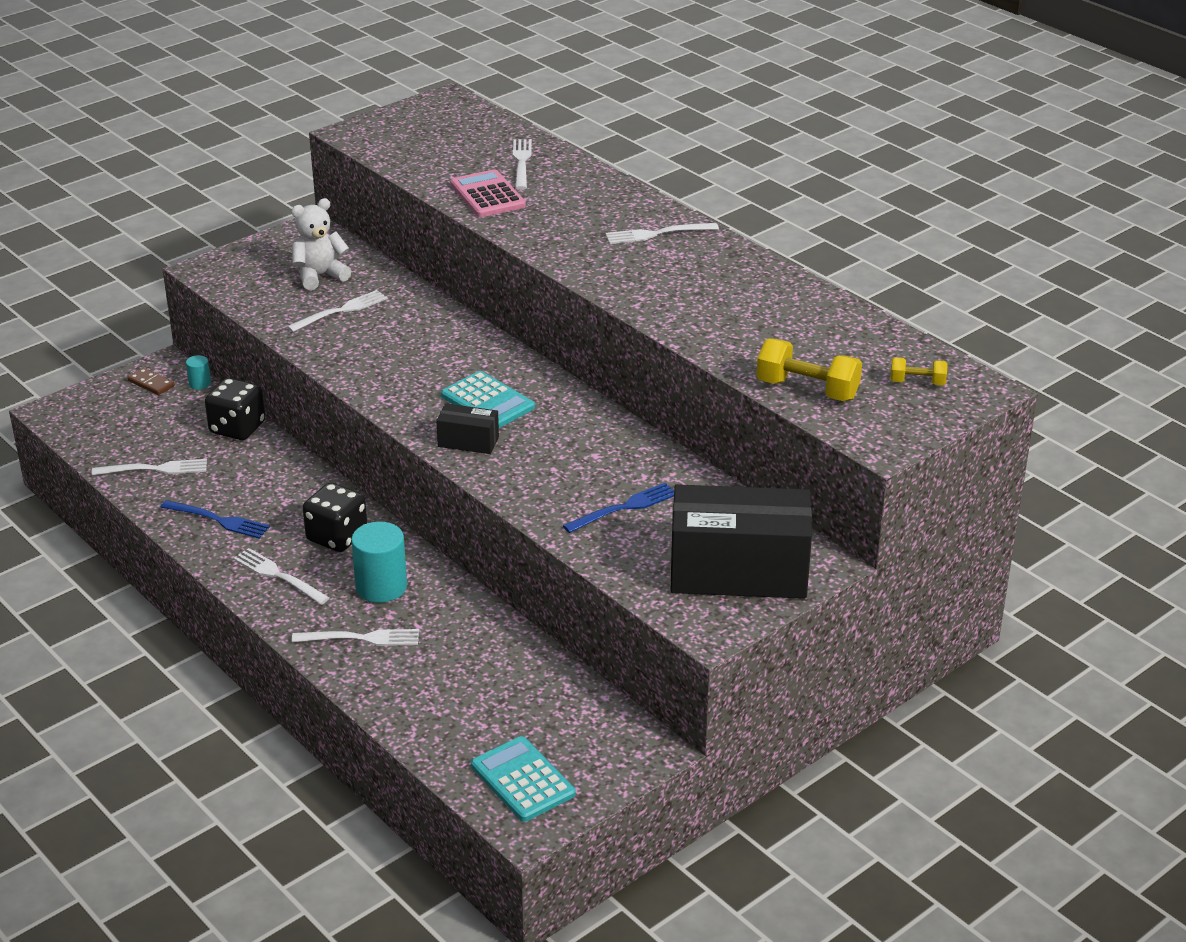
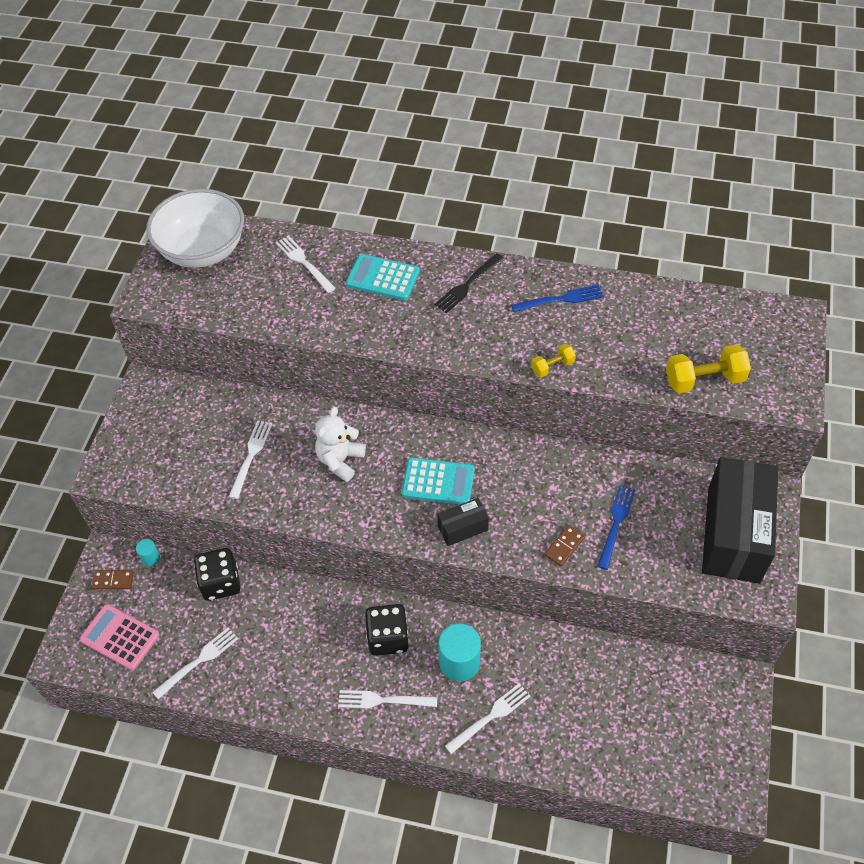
camera: 35 degrees left, 20 degrees up
blue fork [161,500,270,539] -> blue fork moved to [511,284,604,312]
white teddy bear [291,198,351,290] -> white teddy bear moved to [315,407,366,482]
pink calculator [450,169,526,217] -> pink calculator moved to [79,604,159,670]
turquoise calculator [471,736,576,822] -> turquoise calculator moved to [346,254,420,300]
white fork [605,223,719,244] -> black fork [435,253,503,313]
black box [671,484,812,599] -> black box turned 45 degrees counterclockwise [702,457,778,583]
yellow dumbbell [890,357,948,385] -> yellow dumbbell moved to [531,344,576,378]
none -> white bowl [147,189,244,268]
none -> brown domino [544,525,585,566]

